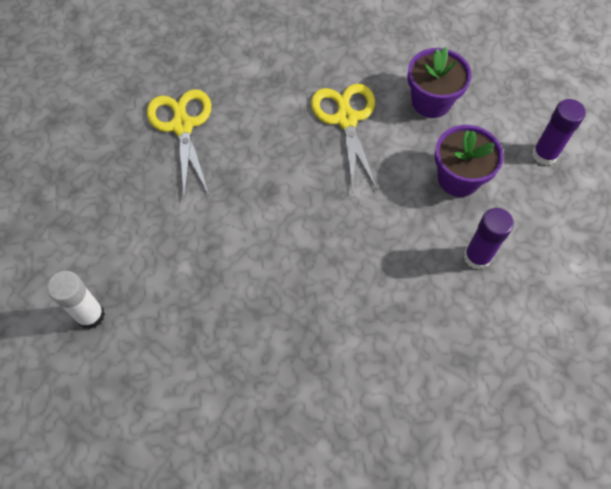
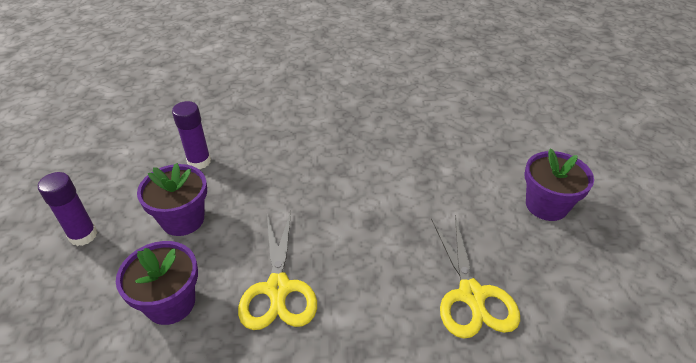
camera: 175 degrees left, 20 degrees down
white glue stick [47,271,105,329] -> none
none -> purple flower pot [525,148,594,221]

